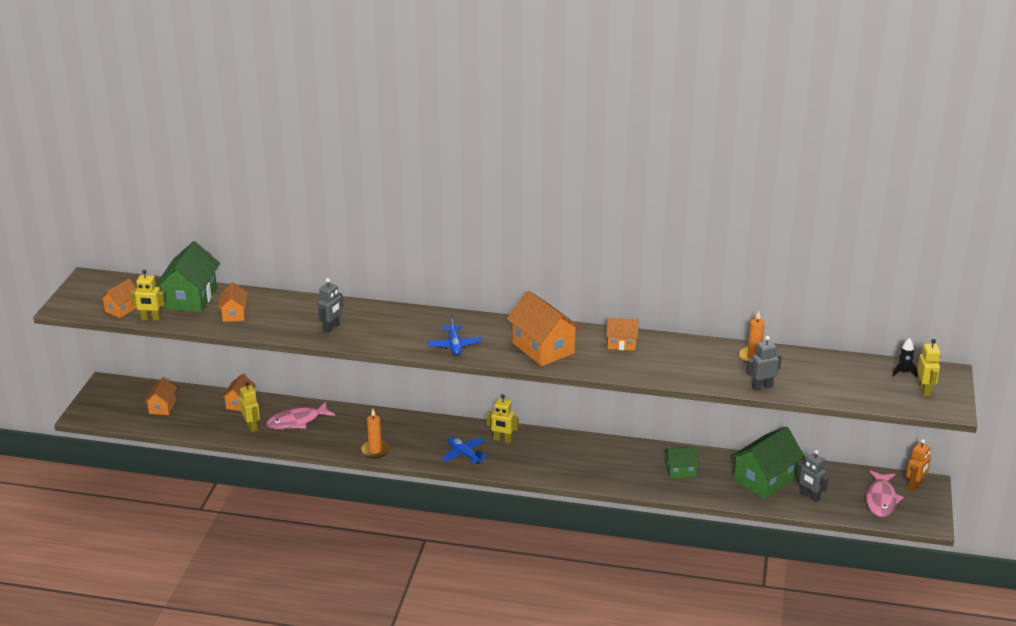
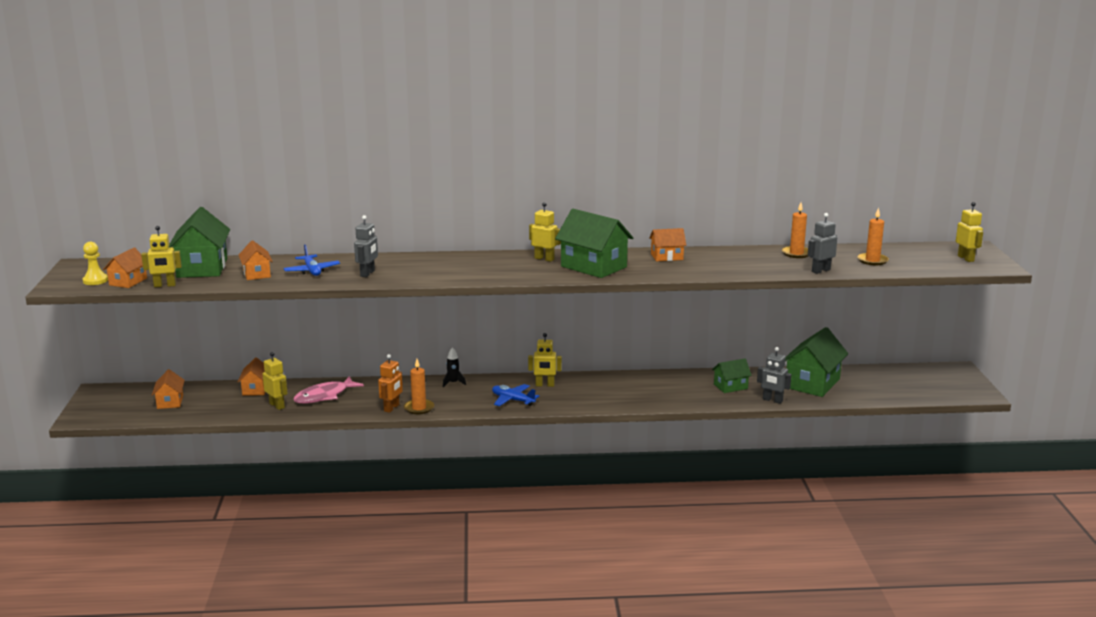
camera: 15 degrees left, 10 degrees down
blue plane [428,316,482,355] -> blue plane moved to [284,245,340,276]
orange house [507,290,582,366] -> green house [555,209,633,278]
grey robot [797,450,828,502] -> grey robot moved to [757,347,791,404]
pink fish [866,470,903,517] -> none
black rocket [892,338,918,377] -> black rocket moved to [443,348,466,387]
orange robot [906,439,931,491] -> orange robot moved to [378,354,403,413]
none -> yellow pawn [83,242,108,285]
none -> yellow robot [529,202,561,262]
none -> orange candle [857,207,889,265]

